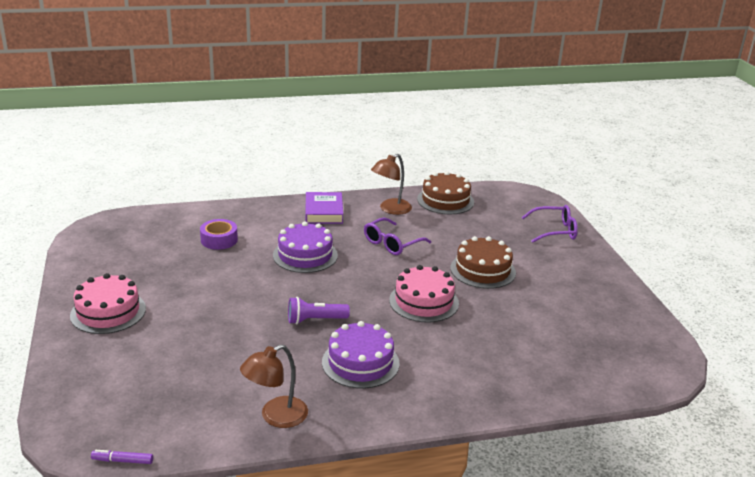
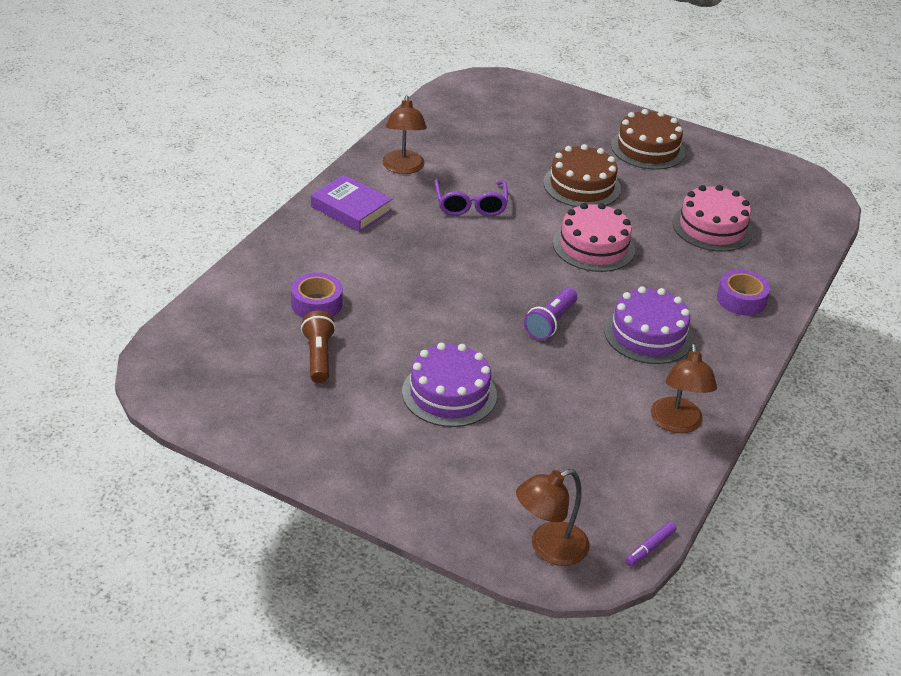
camera: 50 degrees left, 10 degrees up
pink cake [70,273,146,334] -> pink cake moved to [673,185,753,252]
purple cake [273,221,338,273] -> purple cake moved to [402,343,497,427]
brown cake [417,171,474,214] -> brown cake moved to [611,109,685,170]
purple glasses [522,205,578,243] -> none
none -> brown flashlight [301,311,336,383]
none -> brown lamp [516,469,590,566]
none -> purple tape [717,269,770,316]

